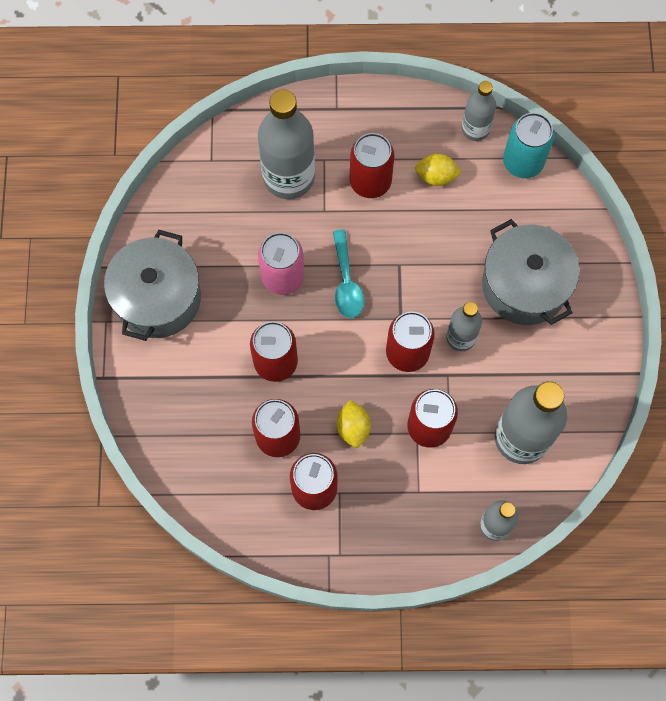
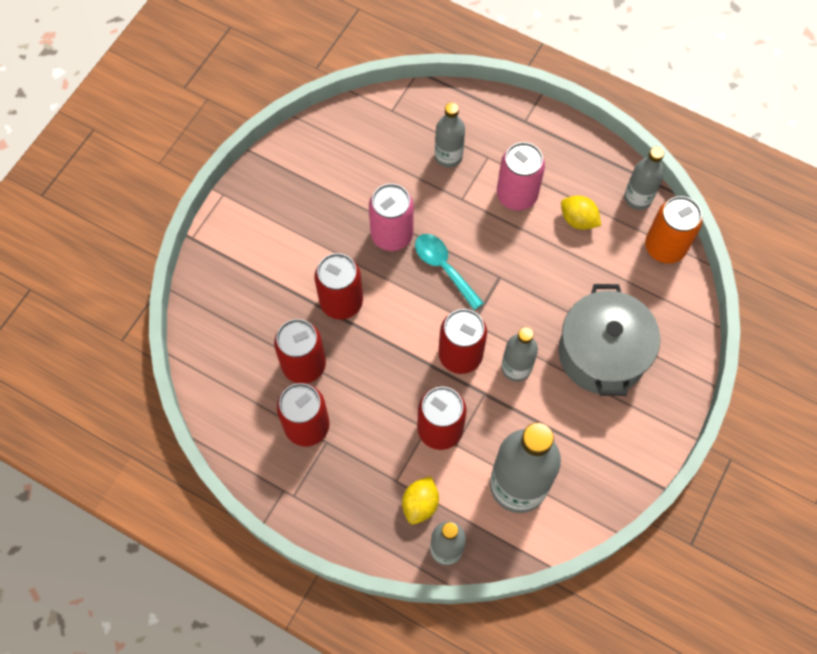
camera: 30 degrees right, 5 degrees down
grey pot [104,230,201,341] -> none
grey bottle [258,89,315,199] -> grey bottle [435,102,465,168], size x0.55
turquoise spoon [333,230,364,318] -> turquoise spoon turned 120 degrees clockwise [415,234,484,310]
yellow lemon [337,400,371,448] -> yellow lemon moved to [402,476,439,524]
red can [350,133,395,198] -> pink can [497,142,545,210]
turquoise can [503,113,554,178] -> orange can [645,196,702,264]

